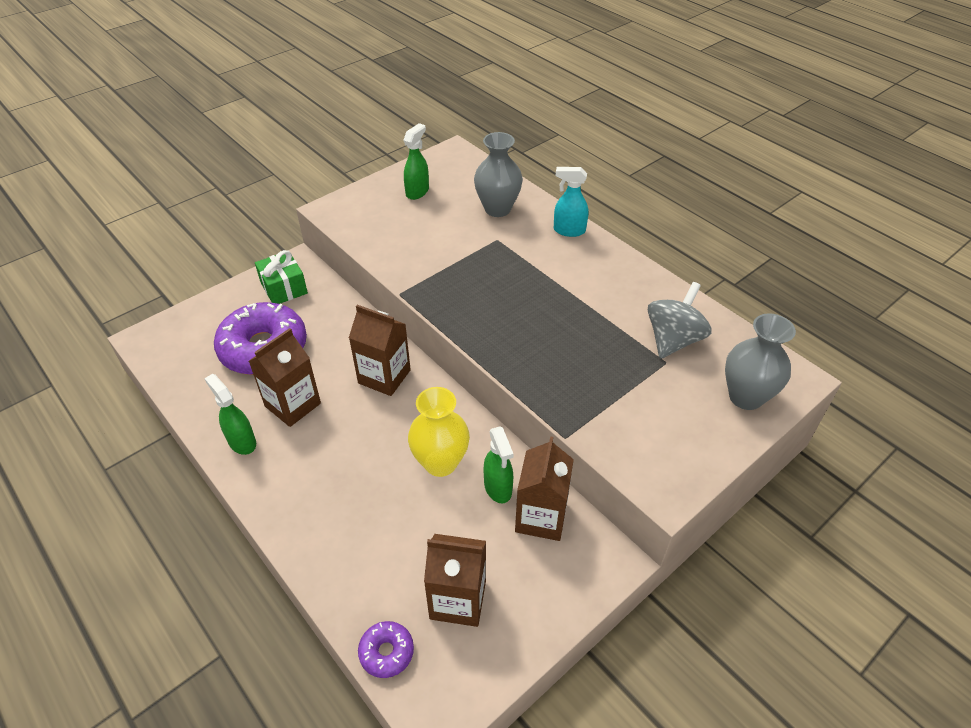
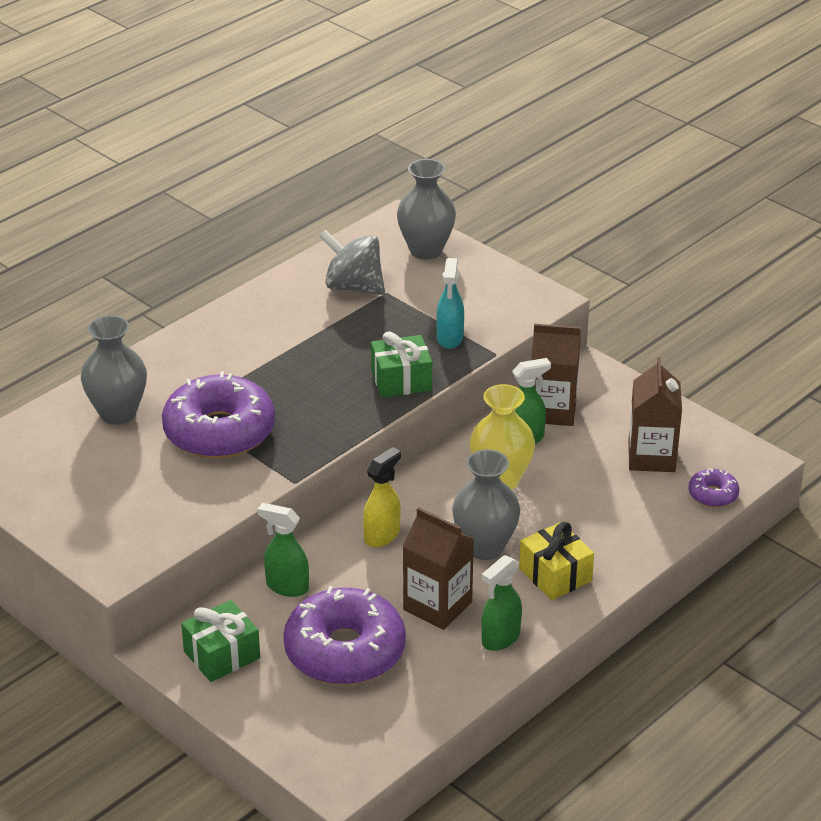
camera: 95 degrees left, 10 degrees down
brown carton [349,305,411,396] -> yellow spray bottle [363,447,401,547]
green spray bottle [403,123,429,200] -> green spray bottle moved to [257,503,309,597]
turquoise spray bottle [554,167,588,237] -> turquoise spray bottle moved to [436,258,464,349]
none -> purple donut [162,371,275,459]
none -> green gift [371,331,432,398]
none -> grey vase [452,449,520,560]
none -> yellow gift [519,522,594,600]

